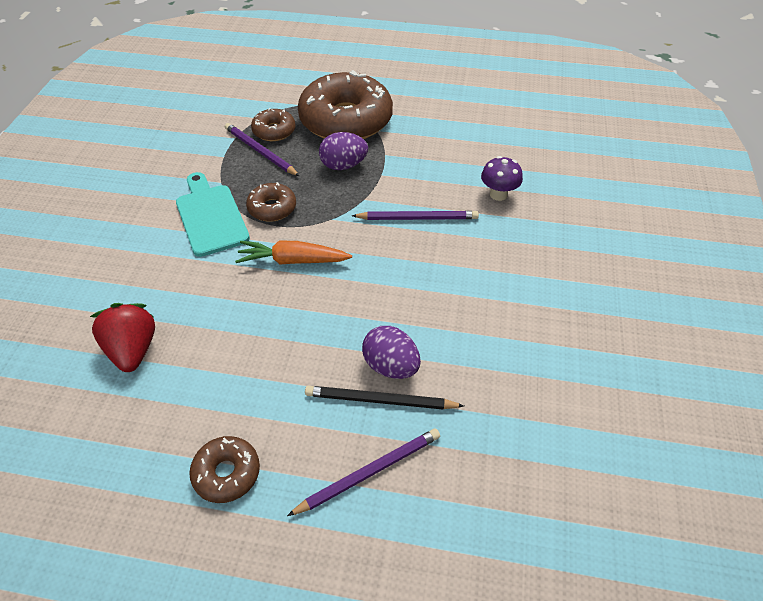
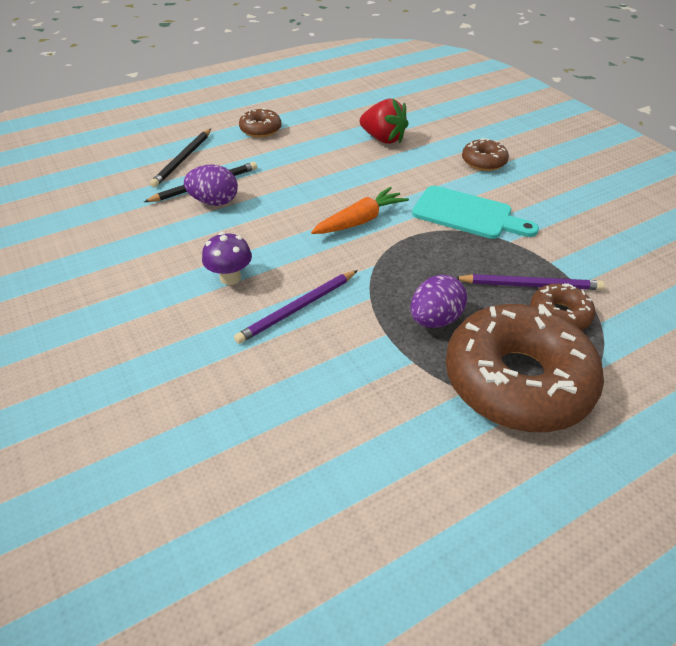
camera: 140 degrees right, 5 degrees down
brown donut [246,182,296,222] -> brown donut moved to [462,138,509,171]
purple pencil [287,428,440,516] -> black pencil [150,129,211,187]
purple mushroom [481,156,523,201] -> purple mushroom moved to [202,232,252,285]

